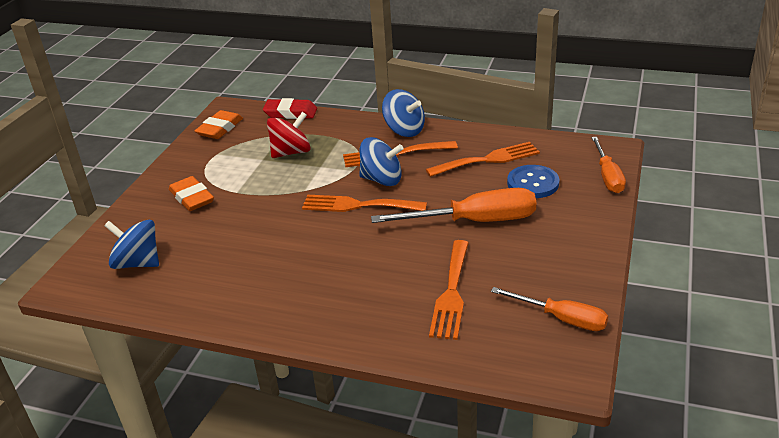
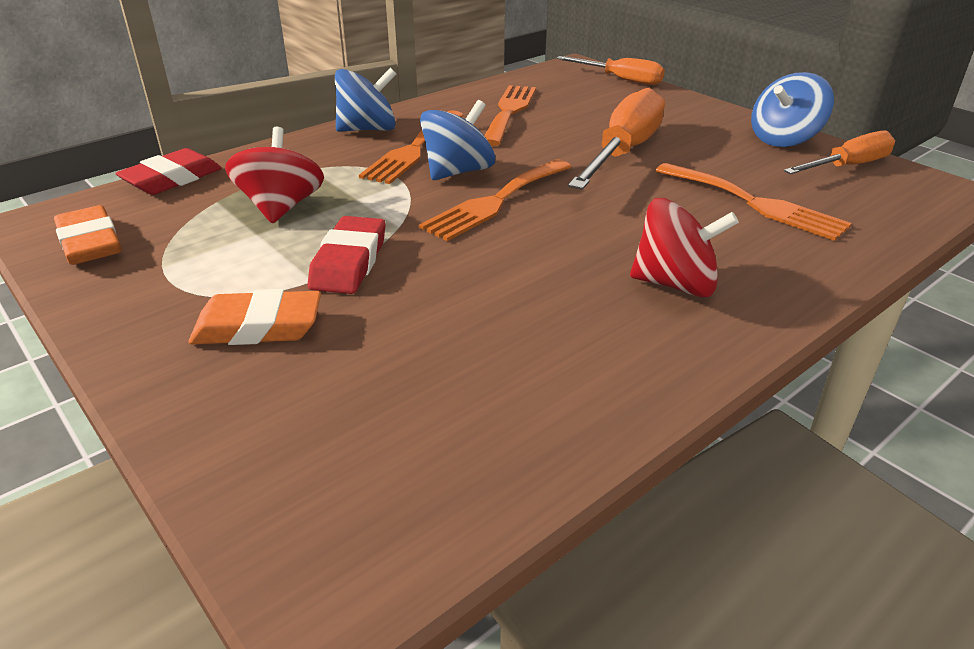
camera: 60 degrees left, 0 degrees up
blue spinning top [104,220,159,269] -> blue spinning top moved to [751,72,834,147]
blue button [507,165,560,198] -> none
none -> red eraser [308,216,385,294]
none -> red spinning top [630,198,739,298]

